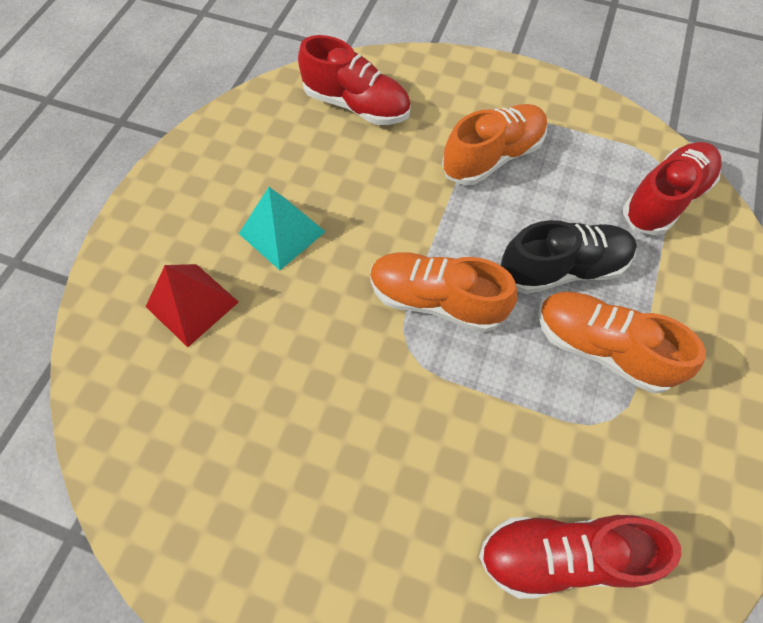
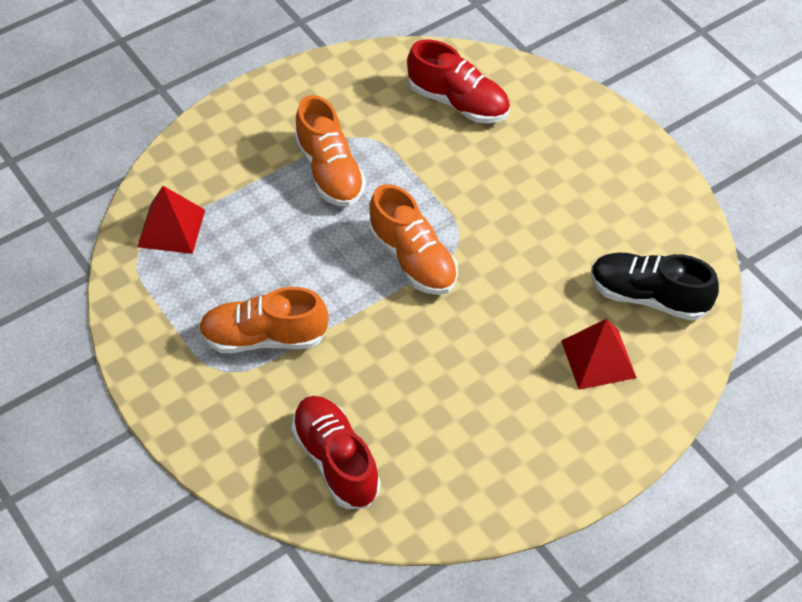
camera: 145 degrees left, 10 degrees down
turquoise pyramid [239,187,326,270] -> none
black shoe [501,220,637,294] -> black shoe moved to [591,252,719,321]
red shoe [623,142,722,235] -> red pyramid [137,186,205,254]

